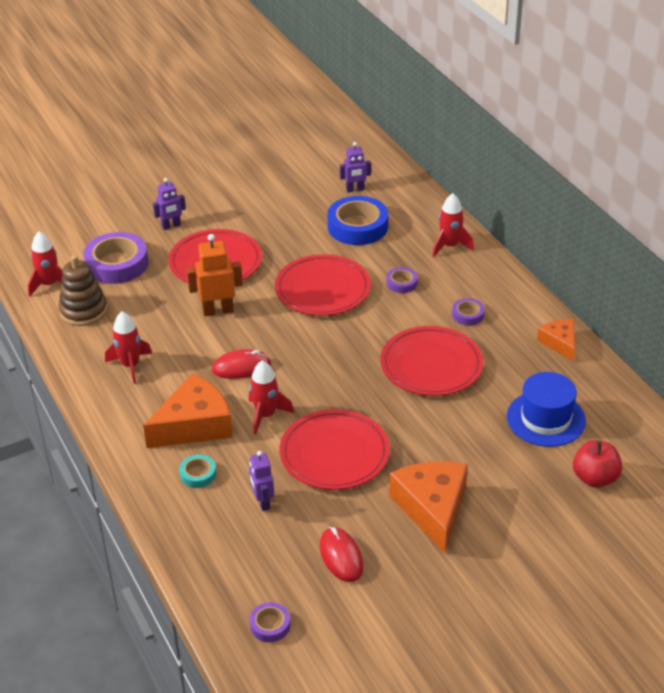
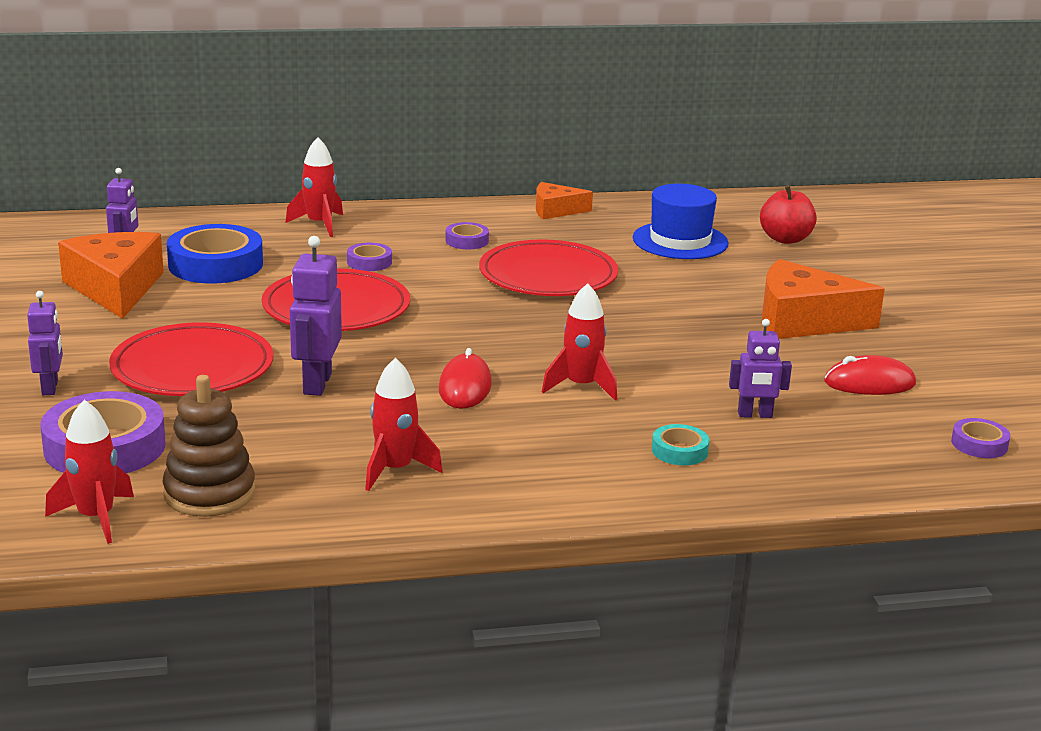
camera: 75 degrees left, 15 degrees down
orange cheese [143,373,233,448] -> orange cheese moved to [58,232,164,319]
orange robot [187,234,243,316] -> purple robot [290,236,342,396]
red plate [280,409,390,490] -> none

